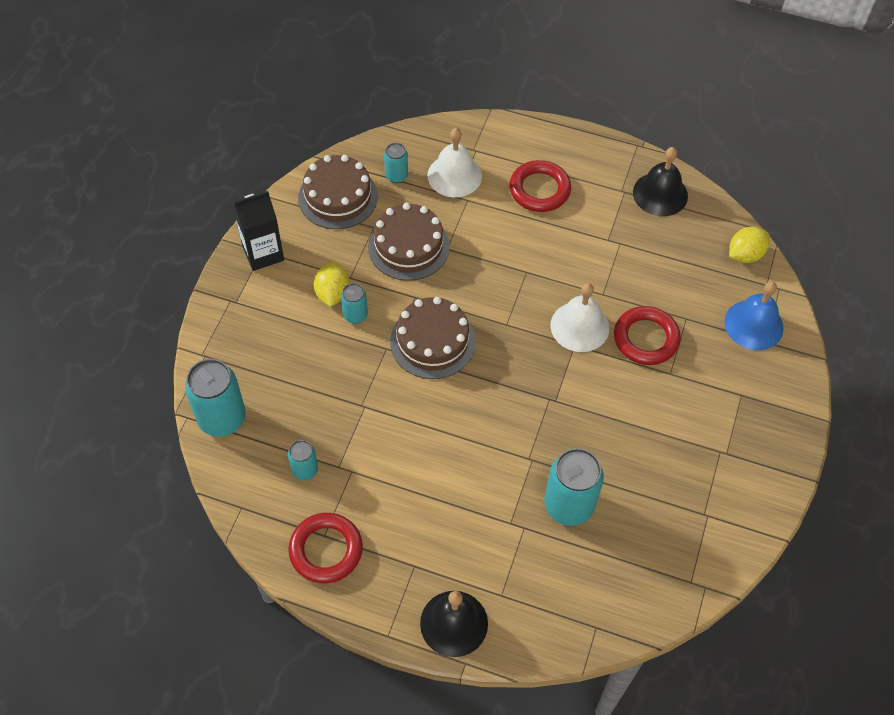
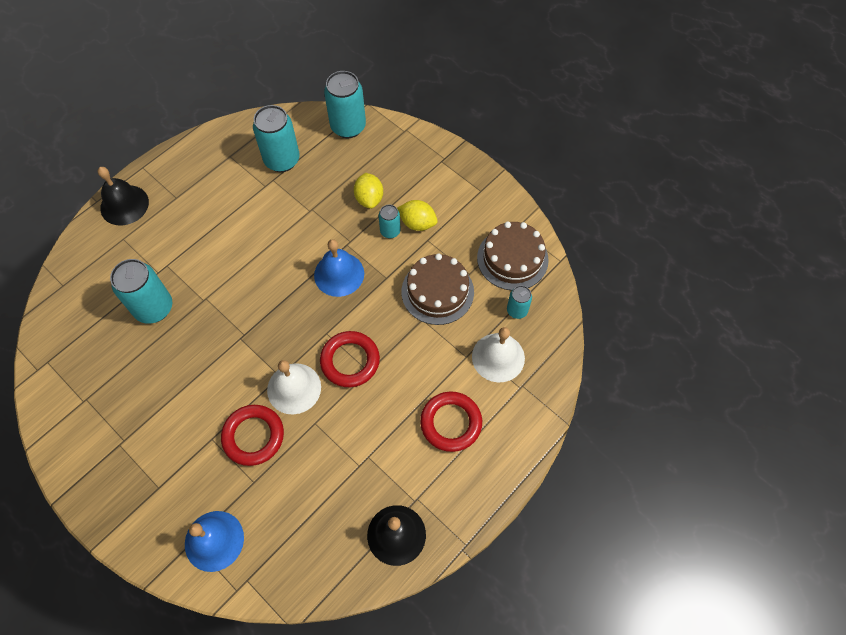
camera: 115 degrees right, 5 degrees up
black carton [232,191,284,271] -> none
turquoise can [288,440,318,480] -> turquoise can [253,105,300,172], size x1.88
red ring [288,513,363,583] -> red ring moved to [320,331,380,387]
brown cake [390,297,476,379] -> blue bell [314,239,364,297]
yellow lemon [729,227,770,263] -> yellow lemon moved to [354,173,383,209]

